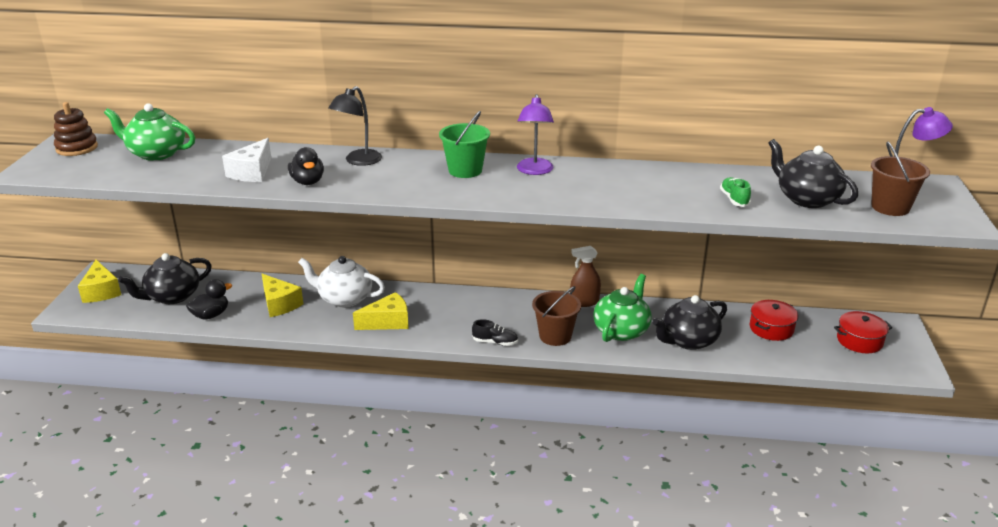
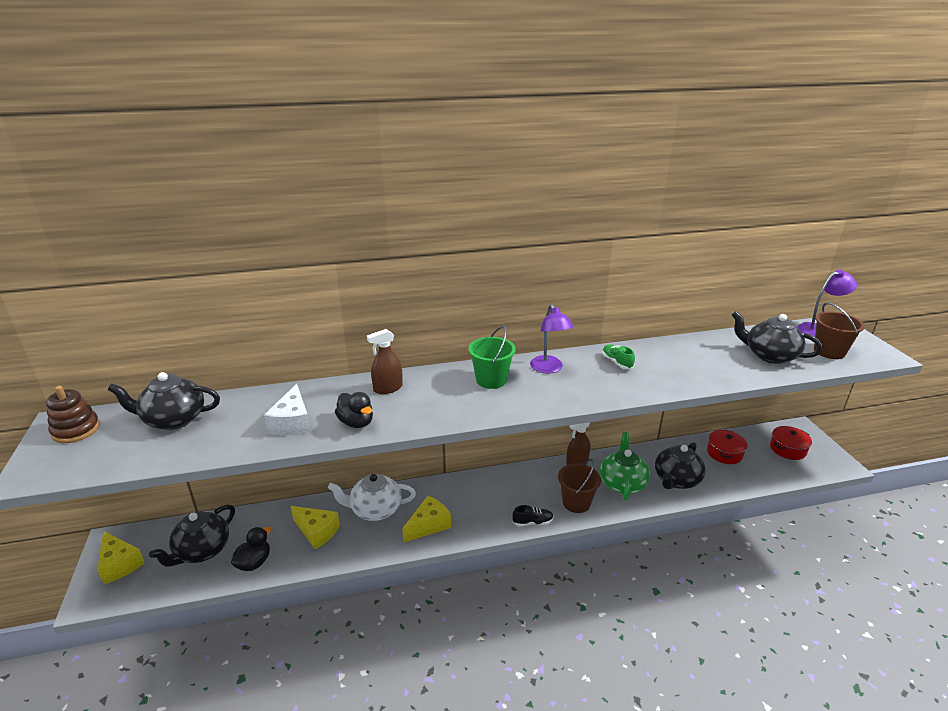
camera: 20 degrees left, 0 degrees up
green teapot [104,103,195,161] -> black teapot [107,372,220,430]
black lamp [328,86,382,166] -> brown spray bottle [367,329,403,394]
green shoe [720,177,751,207] -> green shoe moved to [602,344,635,369]

